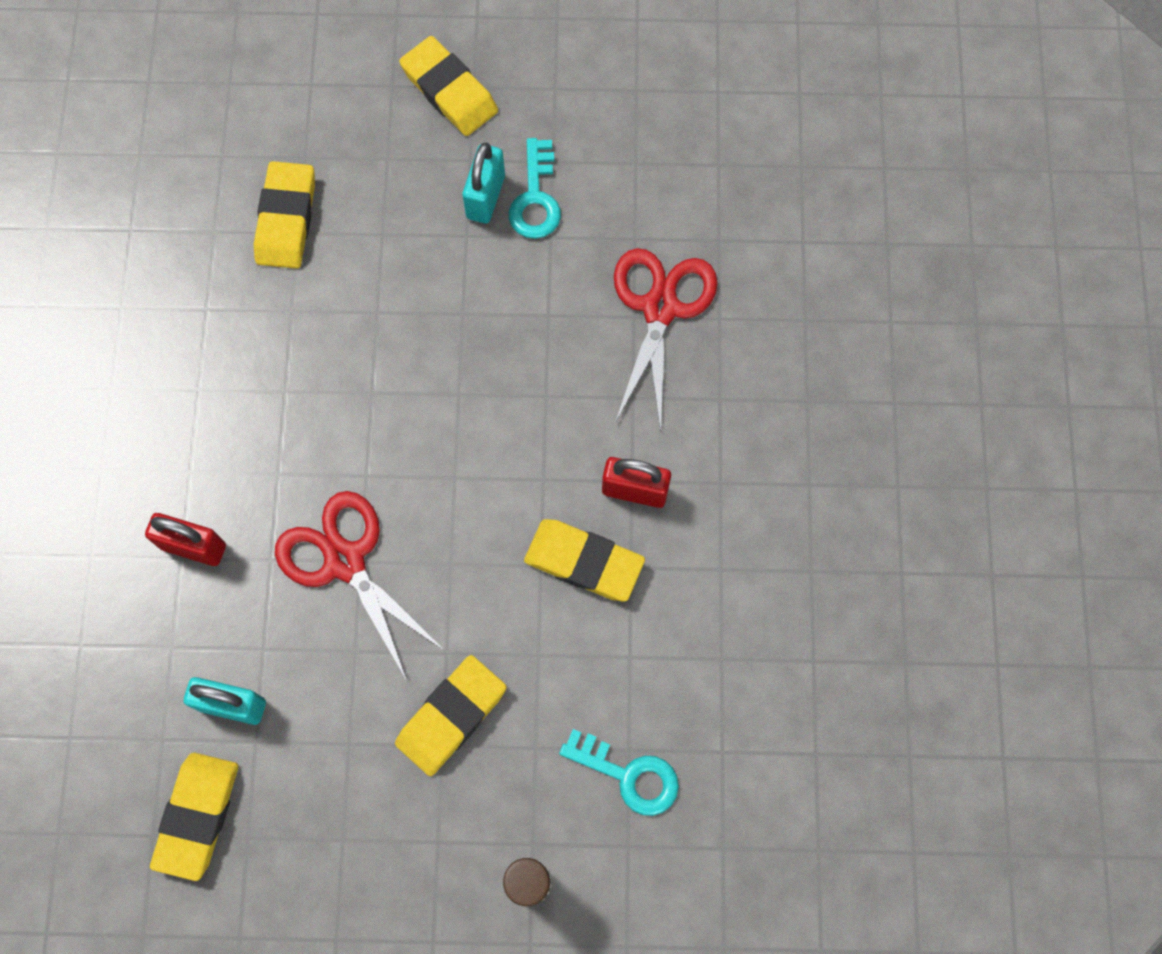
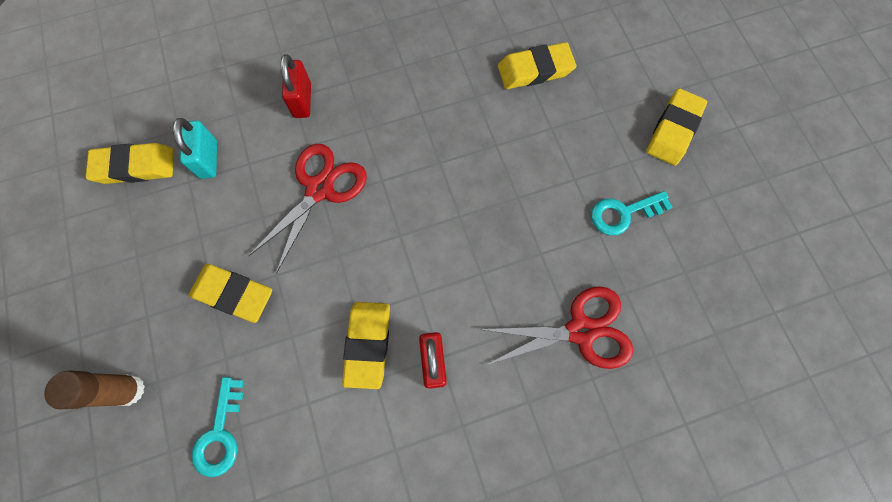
camera: 70 degrees right, 0 degrees up
turquoise padlock [462,142,505,223] -> none

